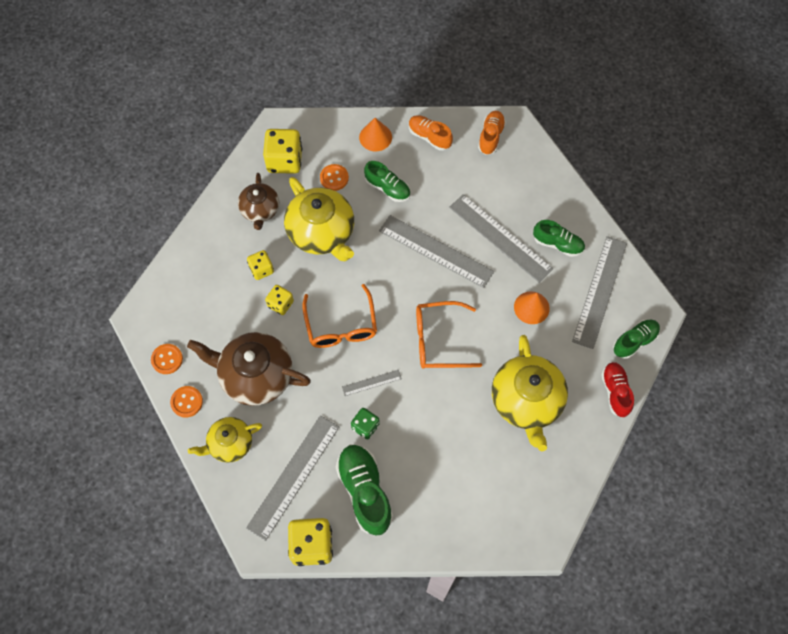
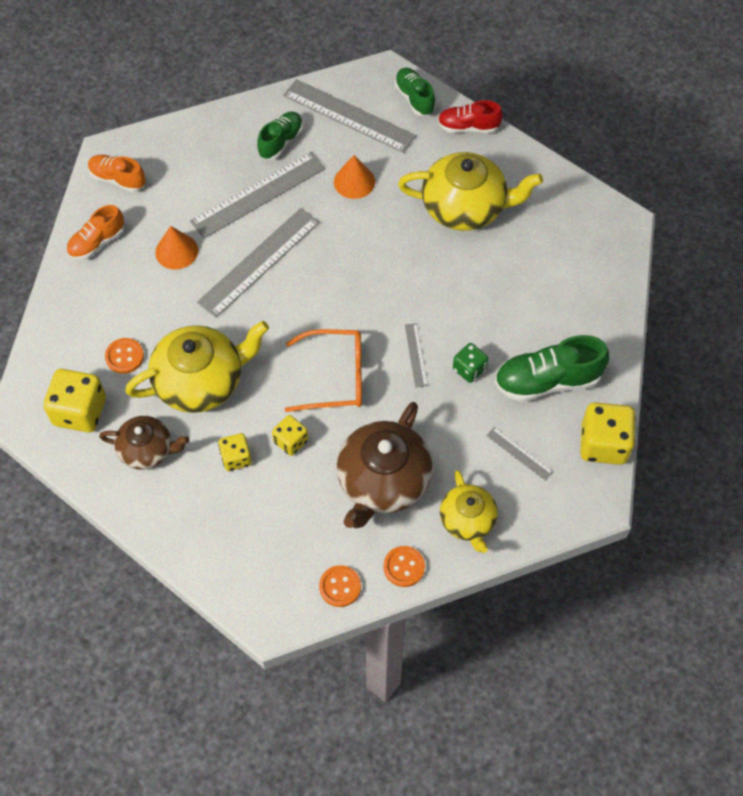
camera: 80 degrees left, 5 degrees down
grey ruler [246,415,339,541] -> grey ruler [486,427,554,481], size x0.46
orange cone [359,118,392,151] -> orange cone moved to [155,226,198,270]
green shoe [364,161,410,202] -> none
orange glasses [416,301,482,369] -> none

